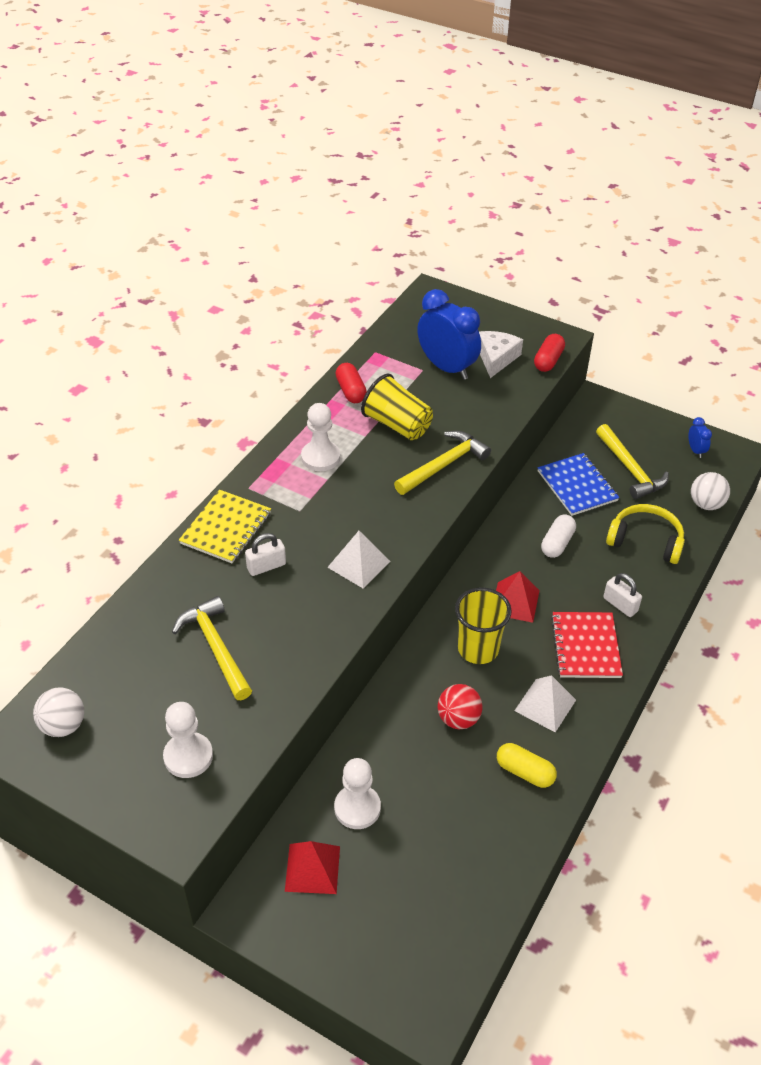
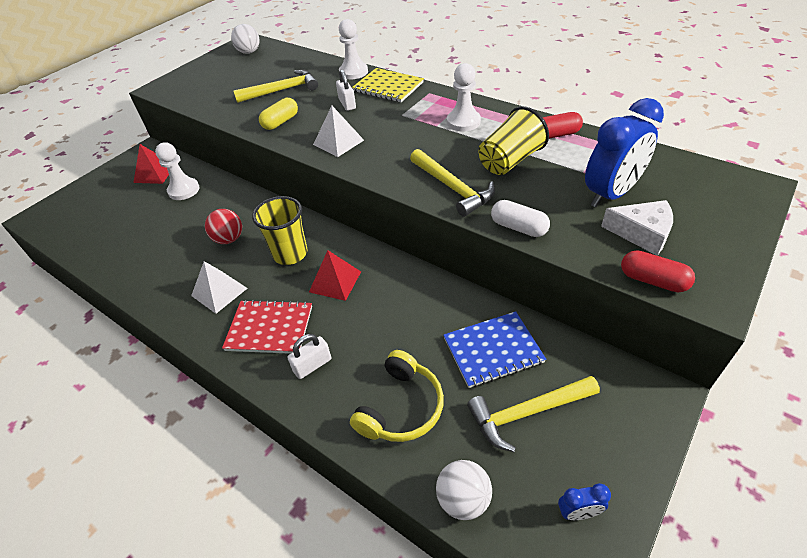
camera: 100 degrees right, 0 degrees up
white pawn [163,702,213,778] -> white pawn moved to [339,19,368,79]
yellow capsule [497,743,557,788] -> yellow capsule moved to [259,98,298,130]
white capsule [541,515,576,558] -> white capsule moved to [491,200,550,237]

